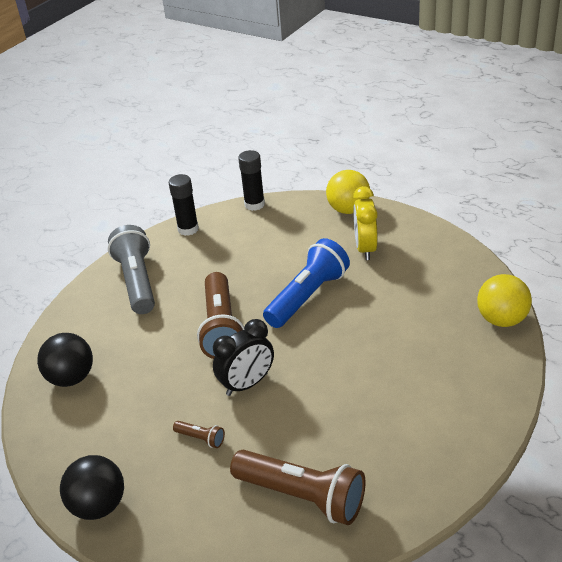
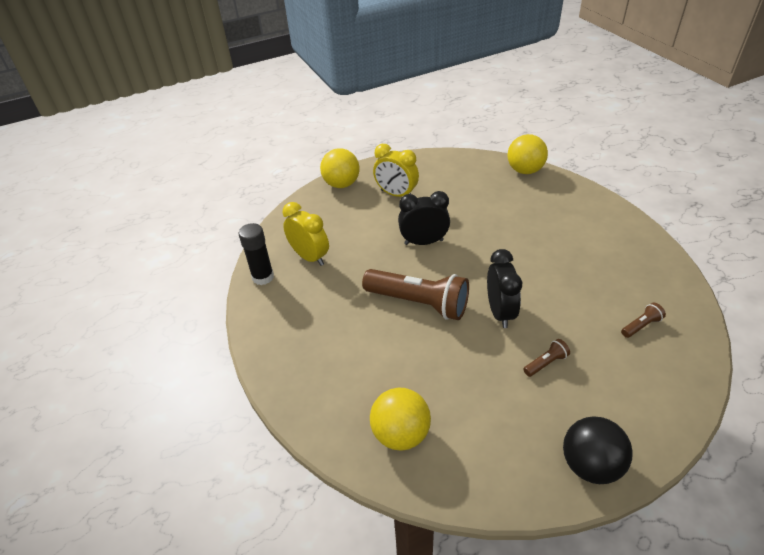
camera: 60 degrees left, 5 degrees up
black ball [37,333,93,387] -> yellow ball [370,388,431,450]
grey flashlight [108,225,155,314] -> none
brown flashlight [230,450,366,525] -> brown flashlight [621,303,666,338], size x0.42
black glue stick [238,150,265,211] -> none
blue flashlight [263,238,350,328] -> black clock [398,191,450,245]
none -> yellow clock [283,202,329,266]

